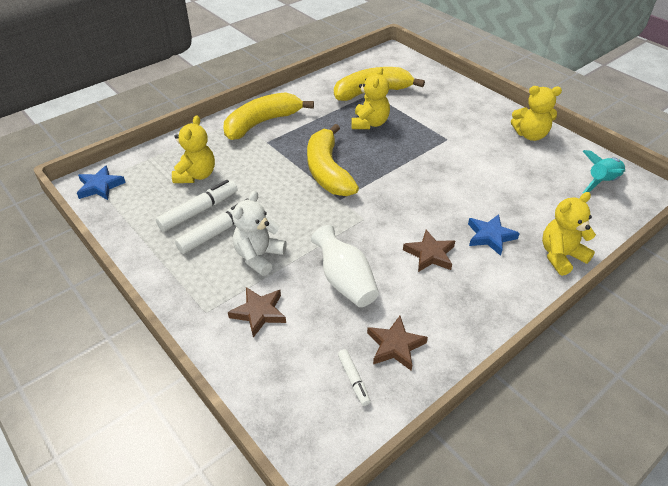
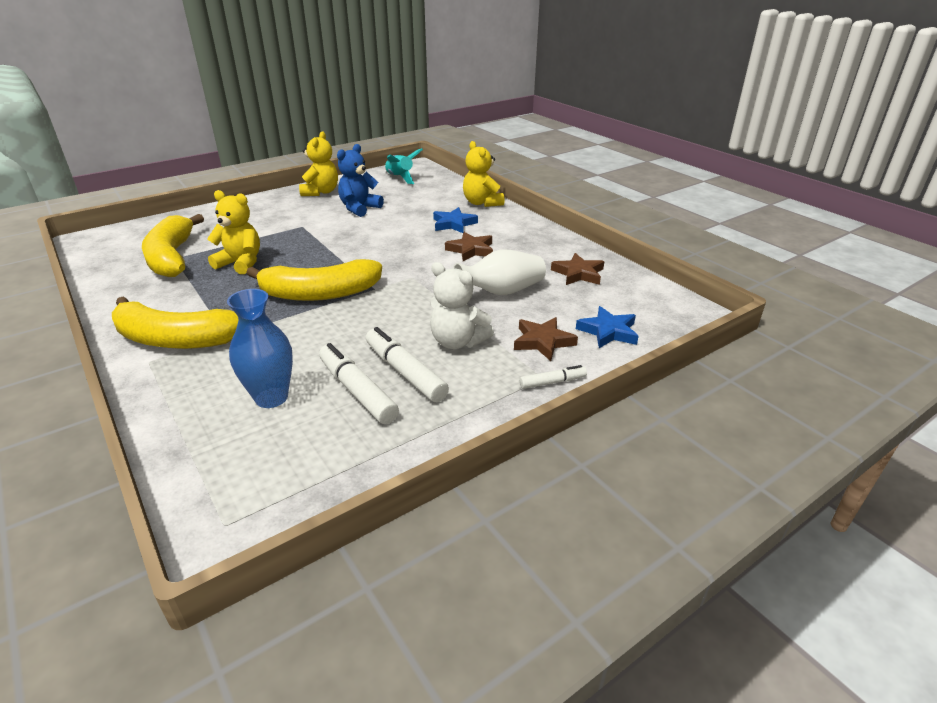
camera: 85 degrees left, 10 degrees down
blue star [77,165,126,200] -> blue star moved to [576,306,639,348]
yellow teddy bear [172,115,215,183] -> blue vase [227,289,293,408]
yellow banana [223,92,314,140] -> yellow banana turned 45 degrees counterclockwise [112,296,238,349]
white marker [338,349,371,406] -> white marker moved to [519,365,587,389]
none -> blue teddy bear [337,144,384,217]

